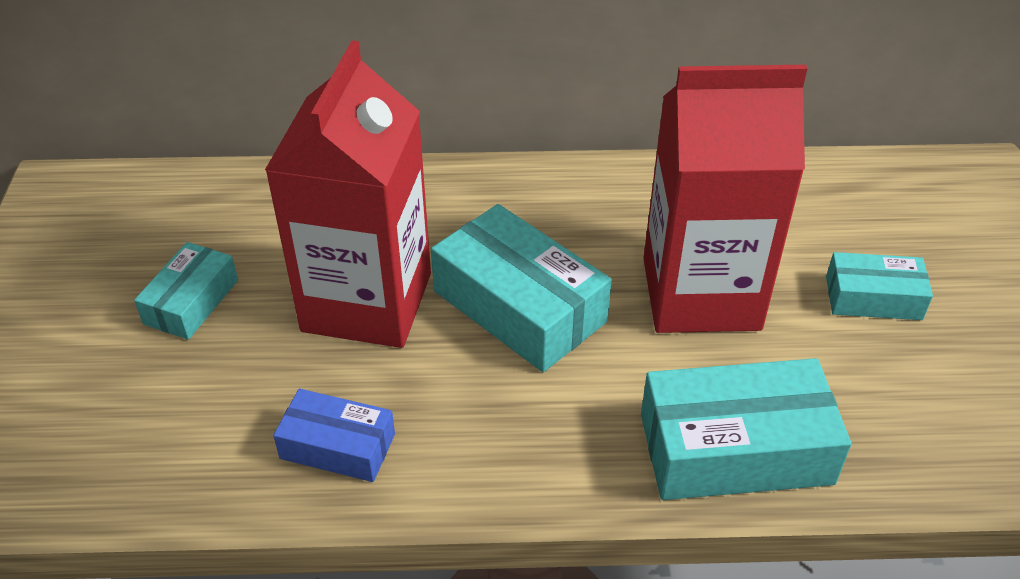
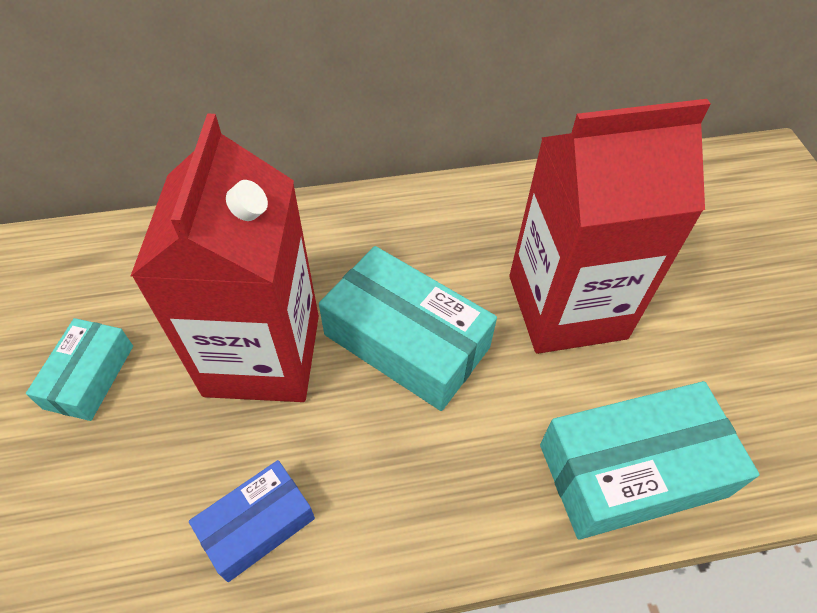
camera: 10 degrees left, 10 degrees up
blue box [273,389,395,482] -> blue box turned 45 degrees counterclockwise [189,460,315,582]
turquoise box [826,252,933,320] -> none

